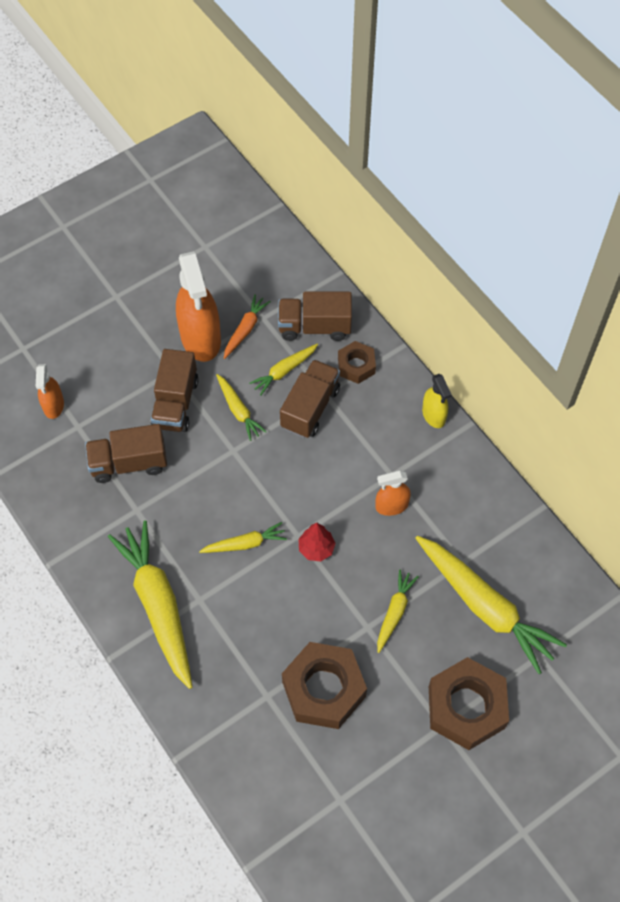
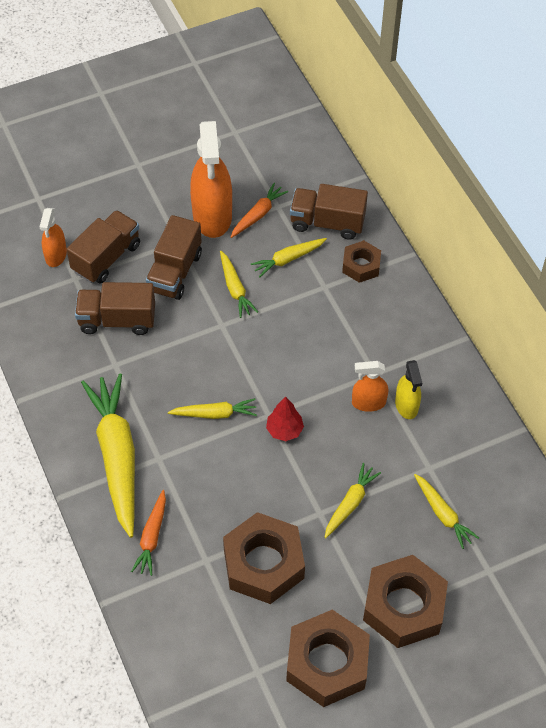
camera: 10 degrees right, 5 degrees down
brown truck [280,359,340,438] -> brown truck moved to [67,210,140,284]
yellow carrot [415,536,567,674] -> yellow carrot [414,474,479,549], size x0.49
yellow spray bottle [422,374,452,428] -> yellow spray bottle moved to [395,360,422,419]
none -> orange carrot [131,490,166,576]
none -> brown nut [286,610,370,707]

